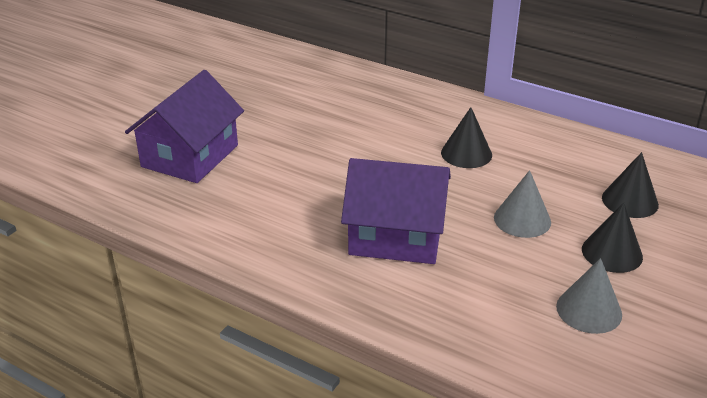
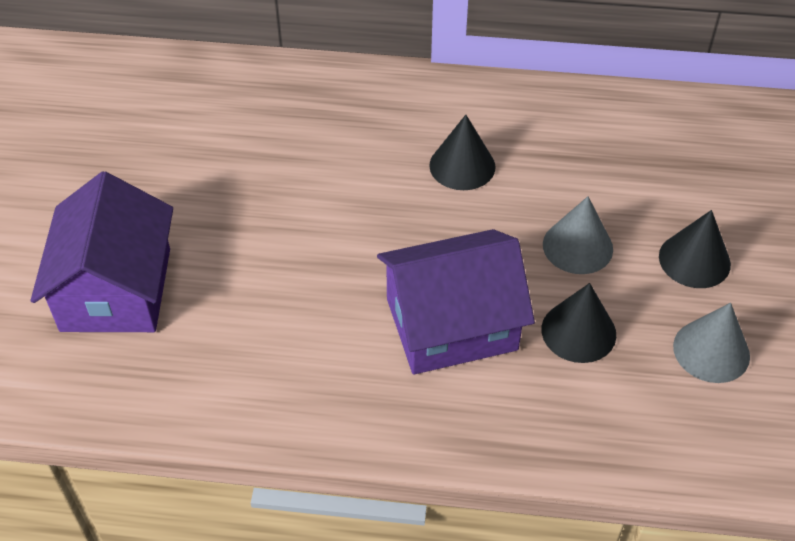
camera: 25 degrees left, 15 degrees up
black cone [602,152,659,218] -> black cone moved to [542,283,616,363]

